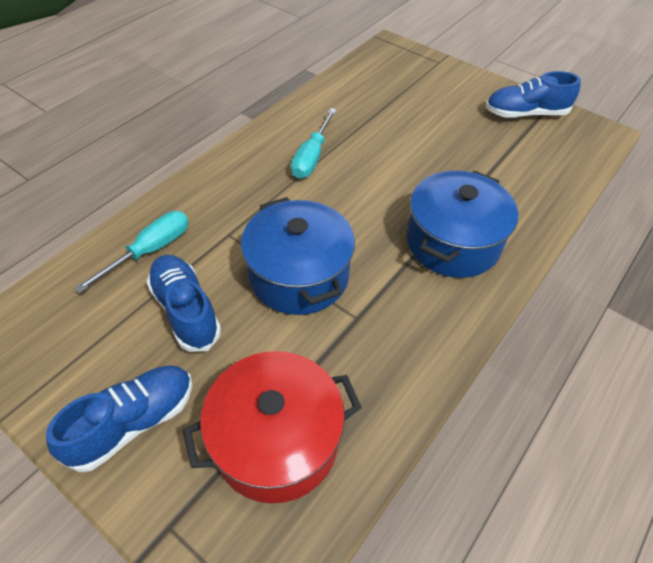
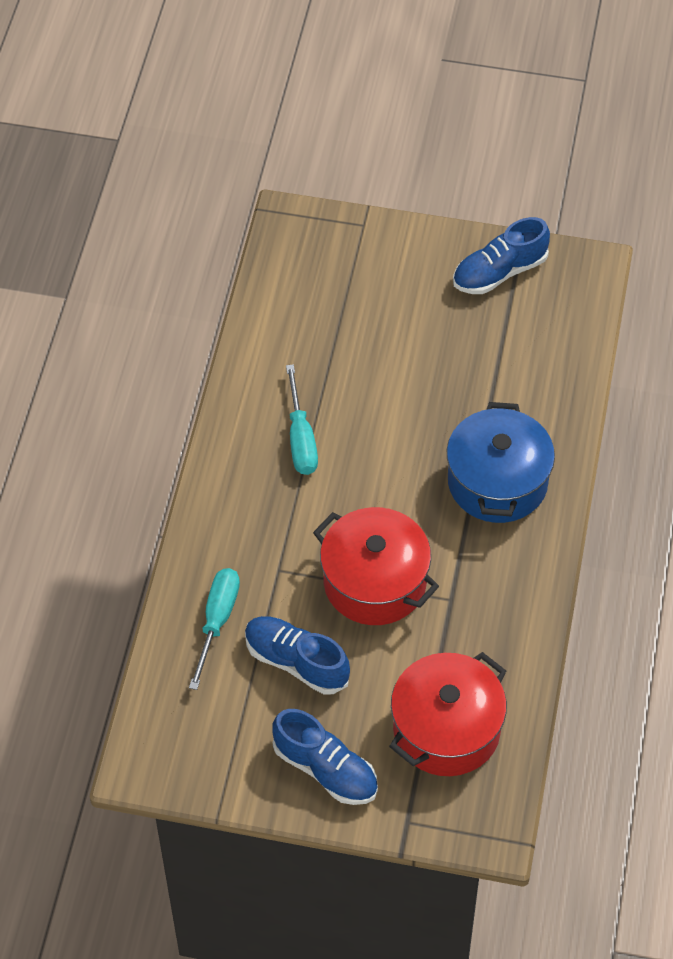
camera: 25 degrees left, 5 degrees up
blue shoe [46,365,193,472] -> blue shoe turned 105 degrees clockwise [272,709,378,805]
blue pot [241,197,355,315] -> red pot [313,507,439,625]

